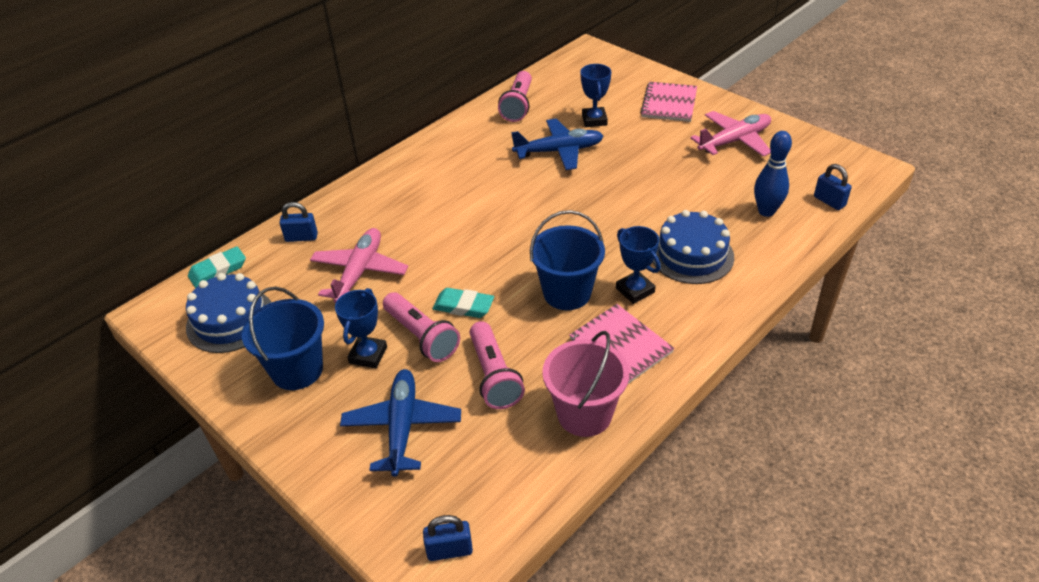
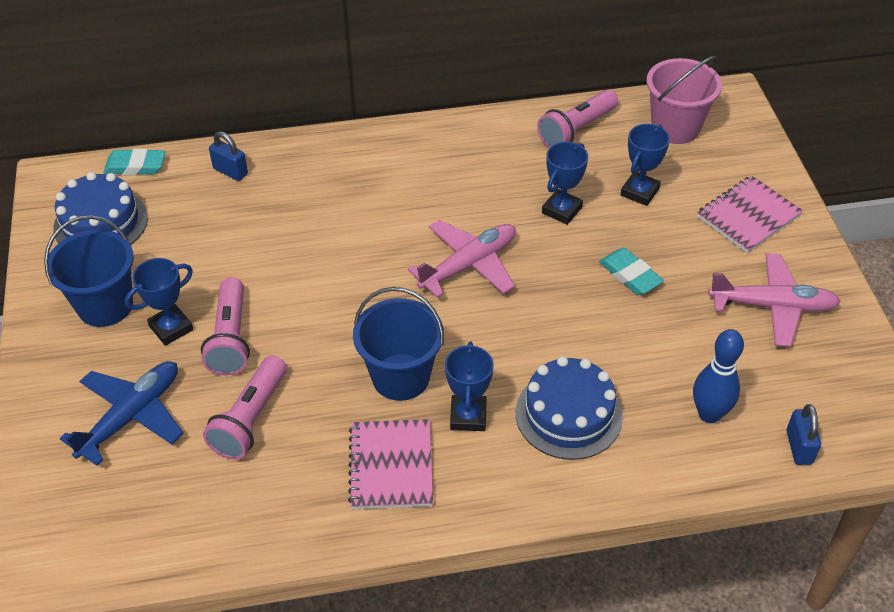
camera: 35 degrees right, 5 degrees up
pink plane [310,228,408,303] -> pink plane moved to [408,220,516,298]
blue padlock [423,515,473,561] -> none
turquoise eraser [432,288,494,318] -> turquoise eraser moved to [599,248,664,295]
blue plane [511,119,603,170] -> blue trophy [542,142,588,225]
pink bucket [542,331,629,437] -> pink bucket moved to [647,56,722,144]

